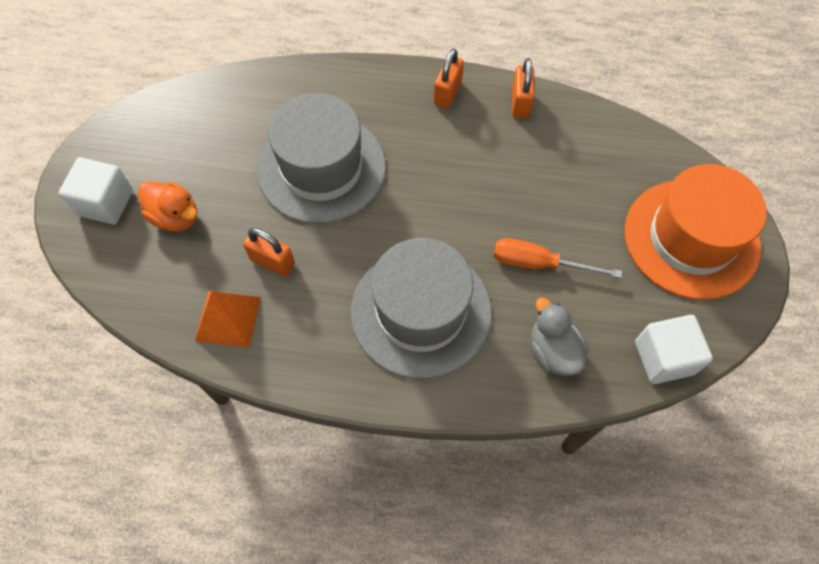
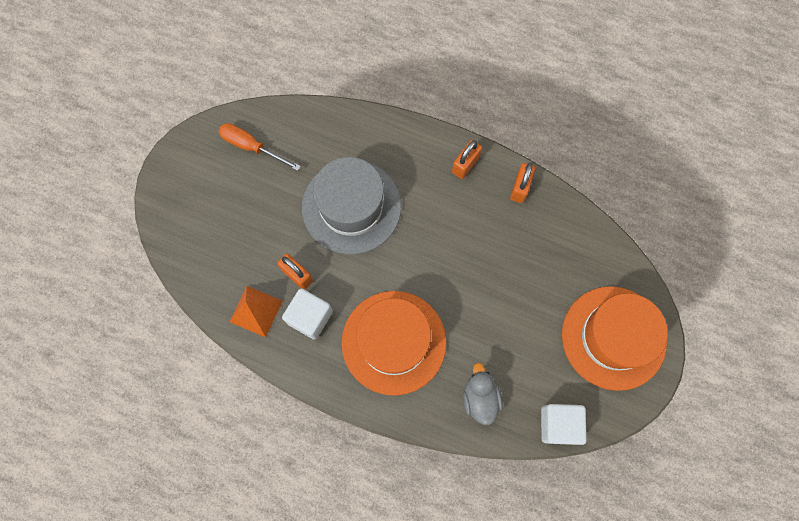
camera: 15 degrees right, 10 degrees up
white cube [59,158,133,224] -> white cube moved to [282,288,333,340]
orange duck [138,181,197,231] -> none
grey hat [351,238,492,379] -> orange hat [342,291,446,396]
orange screwdriver [494,238,622,278] -> orange screwdriver moved to [219,123,301,171]

